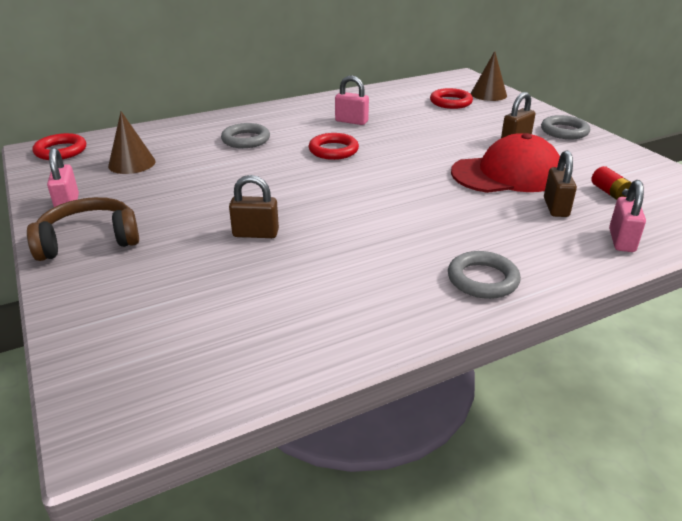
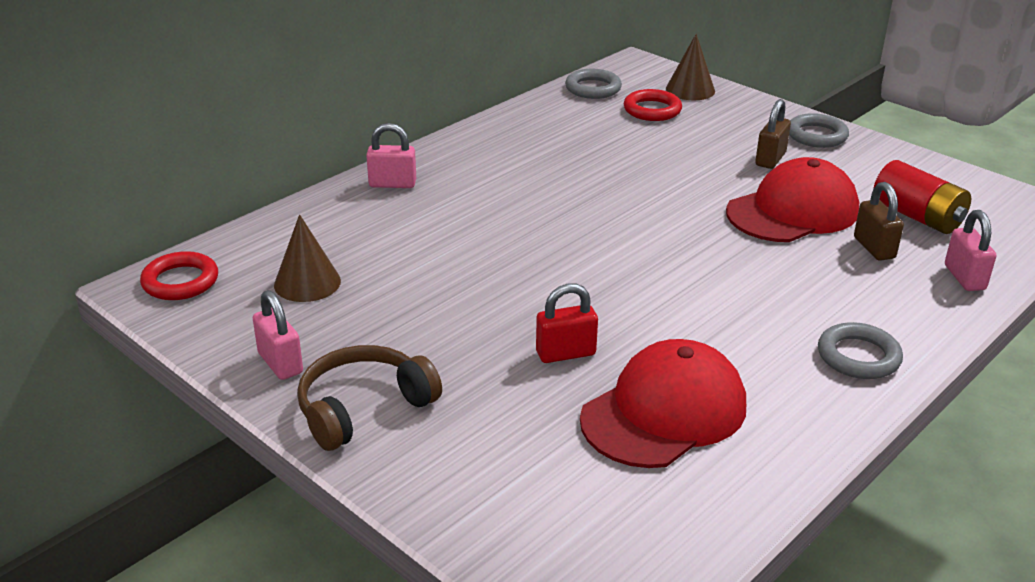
camera: 20 degrees left, 0 degrees up
grey ring [221,123,270,148] -> grey ring moved to [565,69,622,99]
brown padlock [229,175,279,238] -> red padlock [536,283,598,363]
red ring [309,133,359,160] -> none
pink padlock [335,75,369,125] -> pink padlock moved to [366,123,416,188]
red battery [591,166,632,200] -> red battery [873,160,971,234], size x1.84
none -> red cap [580,339,746,468]

